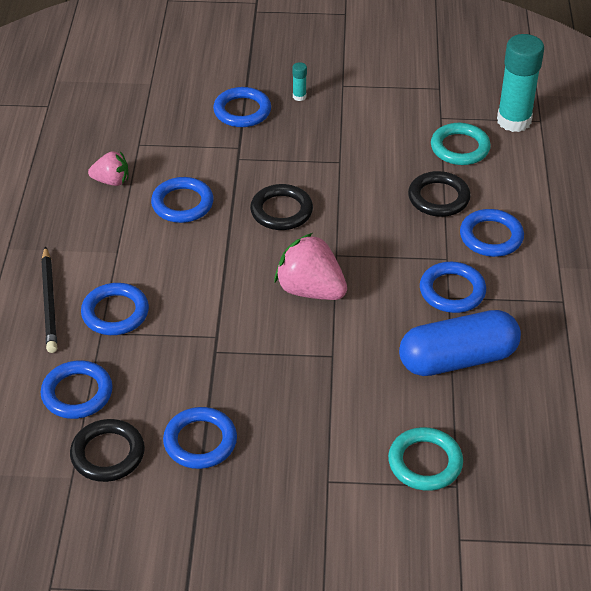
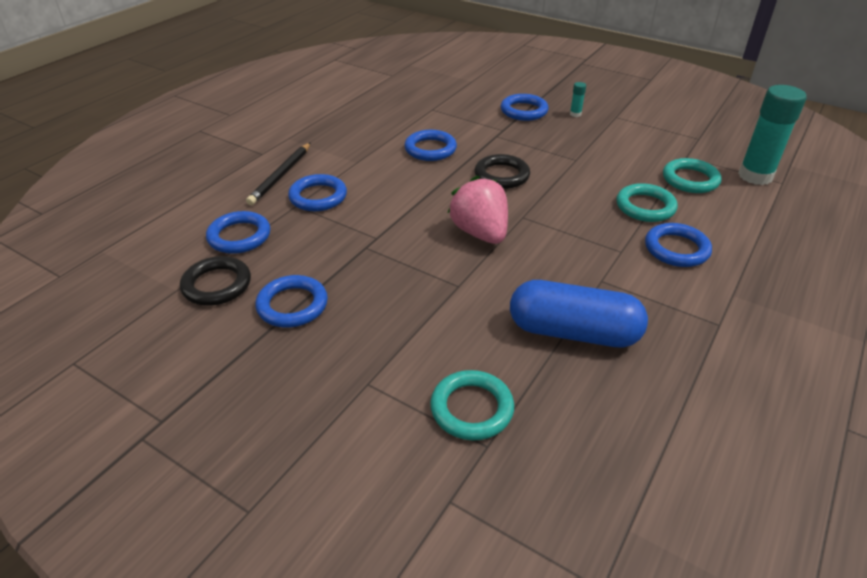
camera: 30 degrees right, 5 degrees down
pink strawberry [88,151,128,186] -> none
black ring [408,171,471,217] -> turquoise ring [616,183,678,222]
blue ring [420,262,486,313] -> none

